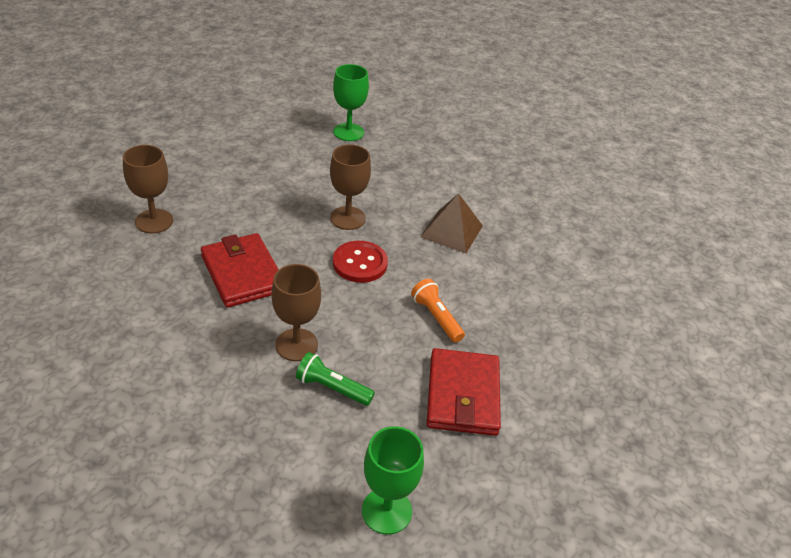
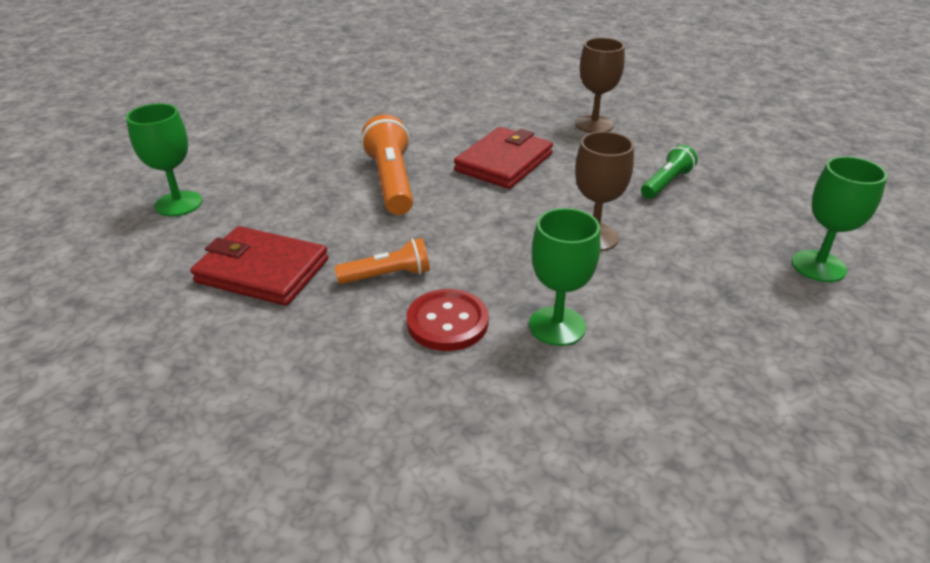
camera: 110 degrees right, 5 degrees down
red wallet [201,233,279,308] -> red wallet turned 45 degrees counterclockwise [454,127,553,189]
brown goblet [271,264,321,361] -> orange flashlight [361,114,413,215]
green flashlight [296,352,375,406] -> green flashlight moved to [641,145,697,199]
red button [333,241,388,283] -> red button moved to [406,289,489,351]
brown pyramid [421,193,483,254] -> green goblet [529,208,600,346]

